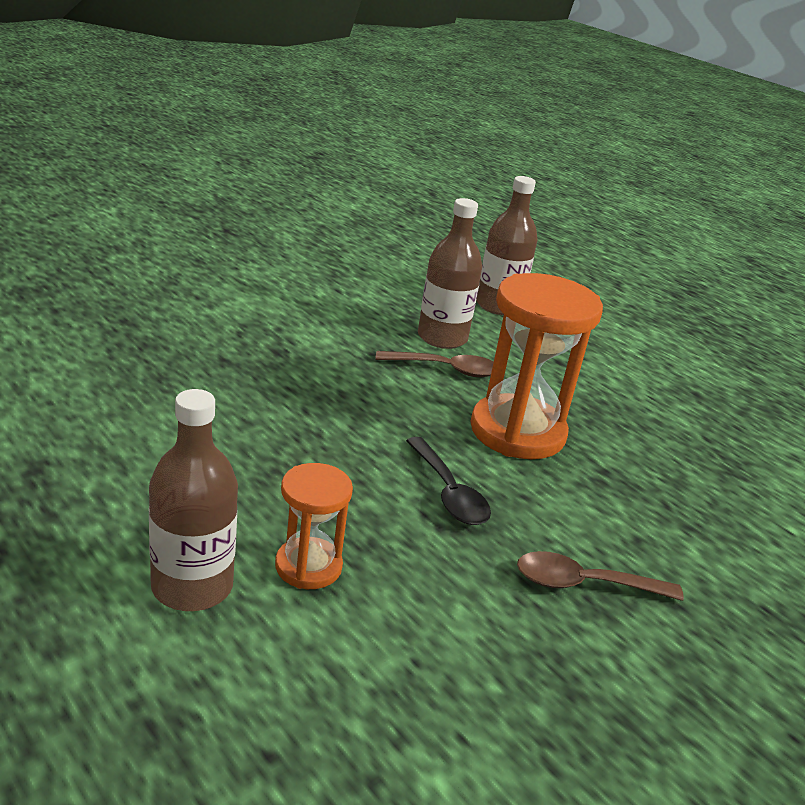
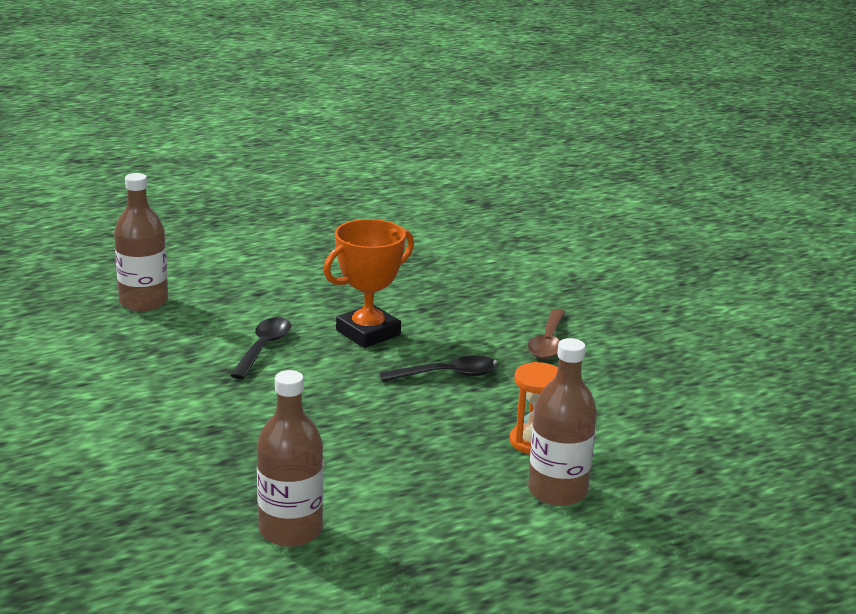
camera: 75 degrees left, 5 degrees down
brown spoon [375,351,494,377] -> black spoon [230,317,291,379]
brown bottle [418,198,482,349] -> brown bottle moved to [257,370,323,547]
orange hourglass [470,273,603,459] -> orange trophy [323,219,414,348]

